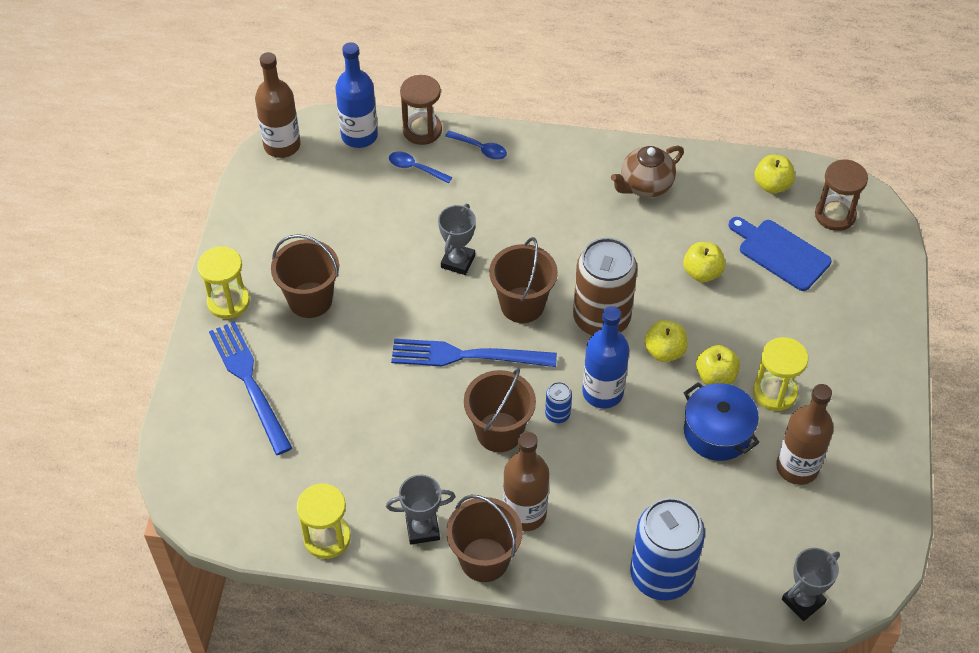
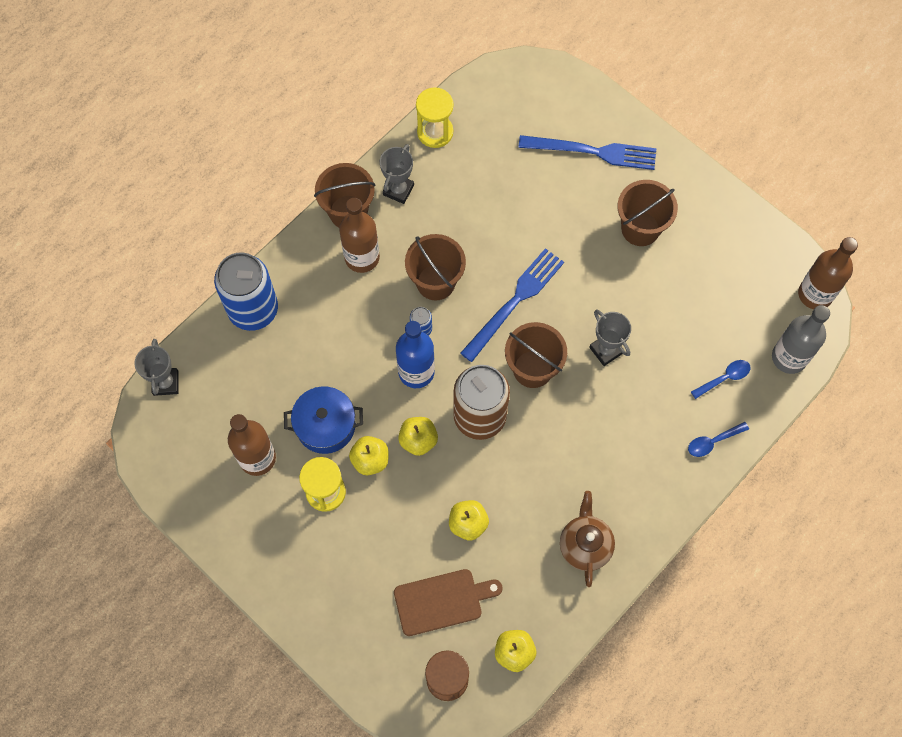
camera: 125 degrees right, 15 degrees up
yellow hourglass [197,246,250,319] -> none
blue bottle [335,42,378,148] -> grey bottle [772,305,830,374]
brown hourglass [400,75,442,145] -> none
blue cutting board [729,217,832,291] -> brown cutting board [394,569,502,636]

